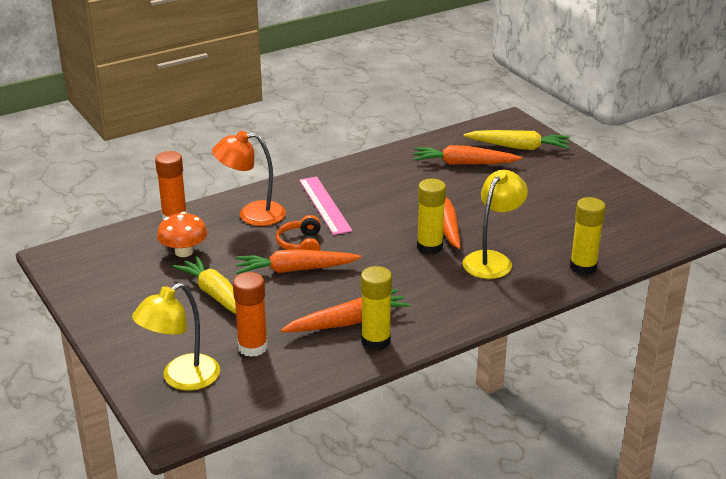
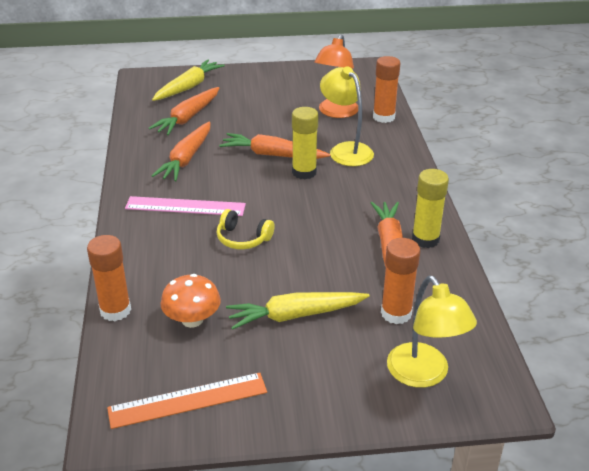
camera: 65 degrees left, 5 degrees up
orange lamp [212,131,286,226] -> orange lamp moved to [314,34,358,118]
orange carrot [235,249,361,274] -> orange carrot moved to [152,121,210,181]
orange headphones [276,215,321,251] -> yellow headphones [216,209,275,249]
yellow glue stick [570,197,606,275] -> orange glue stick [373,56,400,123]
none -> orange ruler [107,373,267,429]

